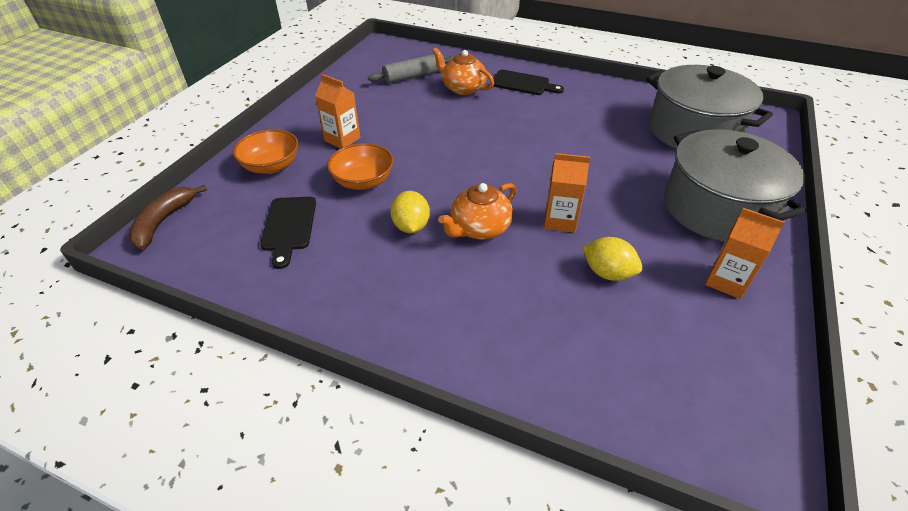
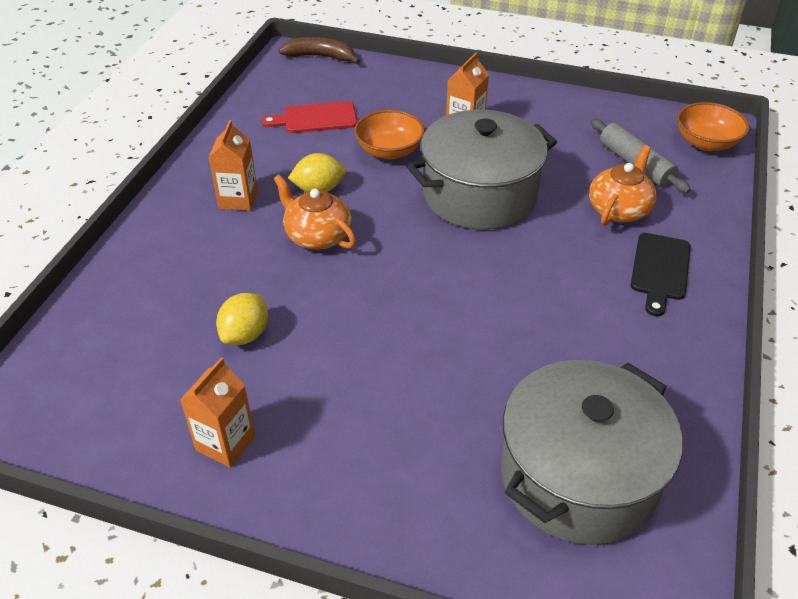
camera: 85 degrees right, 0 degrees up
orange bowl [233,129,299,174] -> orange bowl moved to [677,102,749,151]
black cutting board [260,197,316,269] -> red cutting board [262,101,357,133]
orange carton [544,153,590,233] -> orange carton moved to [208,120,258,211]
grey pot [664,129,806,242] -> grey pot moved to [407,110,557,230]

